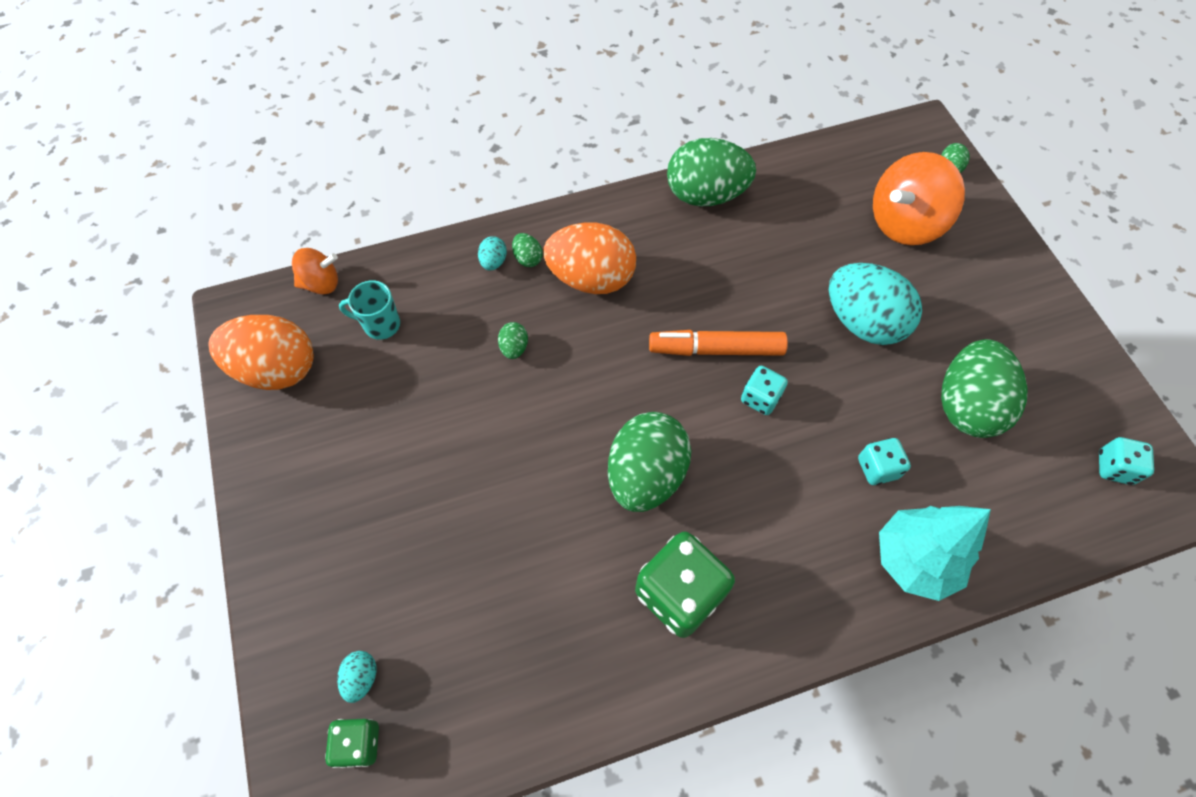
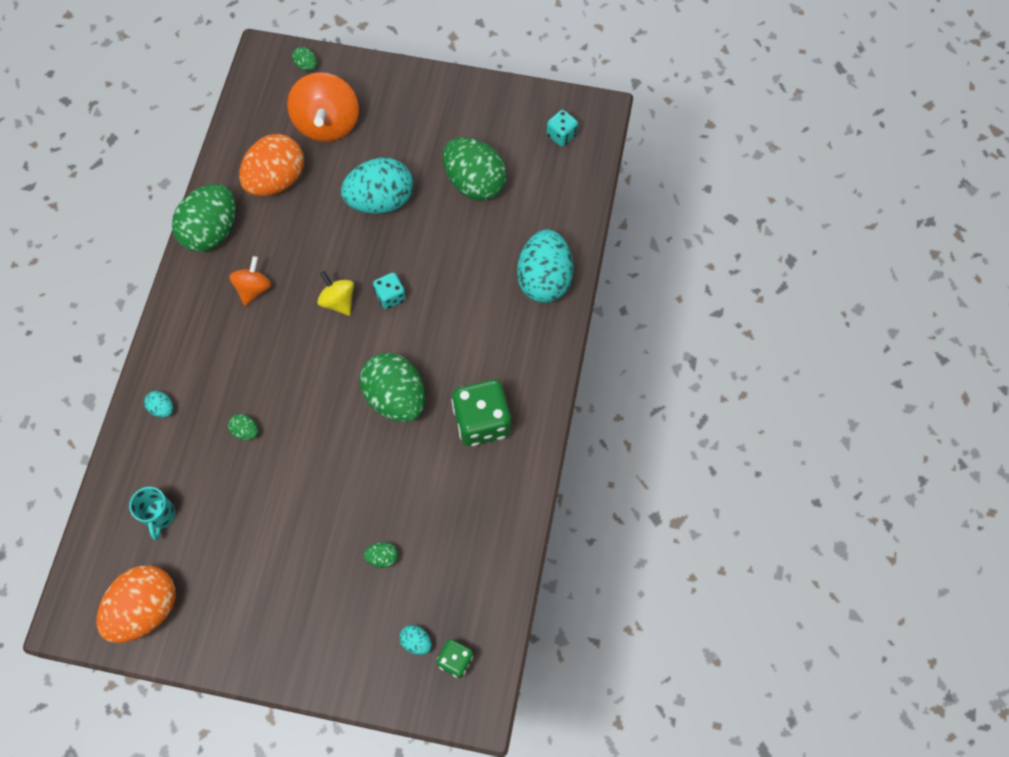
camera: 60 degrees left, 5 degrees up
orange spinning top [292,248,338,295] -> orange spinning top moved to [229,256,271,306]
turquoise mug [339,280,400,340] -> turquoise mug turned 45 degrees counterclockwise [129,487,175,540]
green egg [512,233,543,267] -> green egg moved to [364,542,398,568]
orange egg [543,223,636,294] -> orange egg moved to [239,134,304,196]
orange marker [649,330,788,356] -> yellow spinning top [317,271,354,316]
turquoise dice [858,438,911,485] -> none
turquoise tree [879,506,991,601] -> turquoise egg [517,229,573,303]

